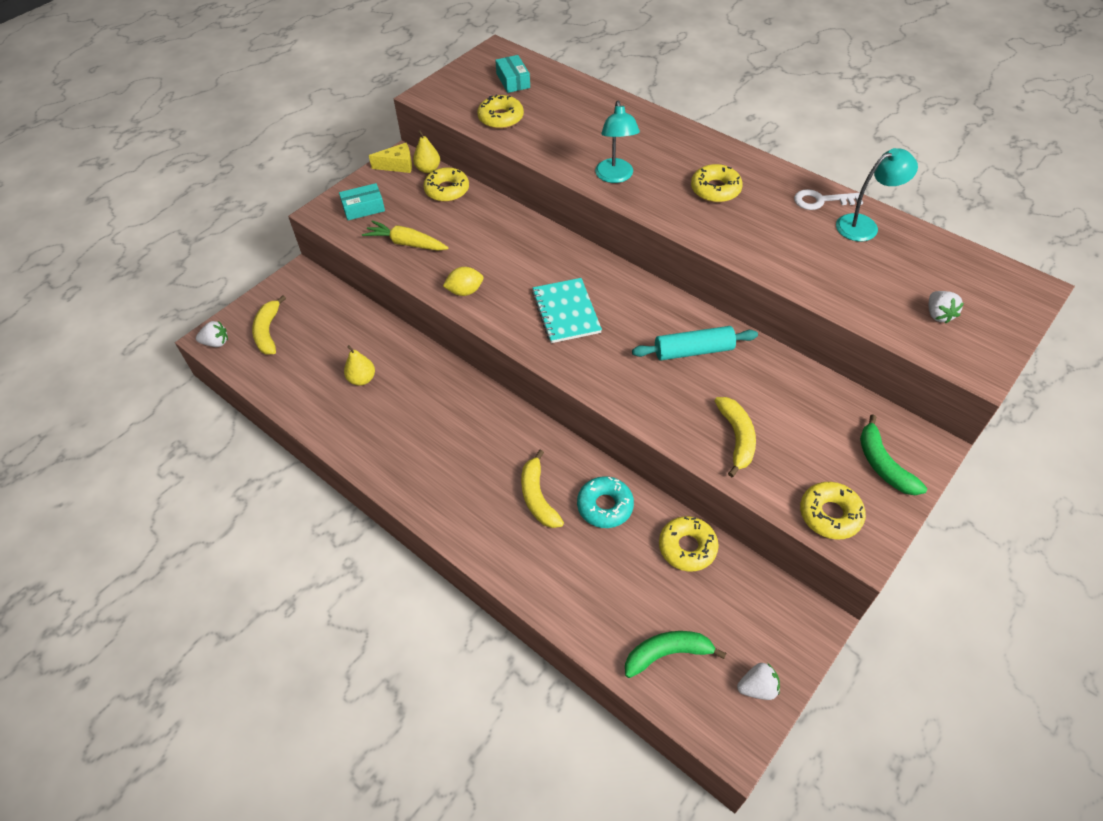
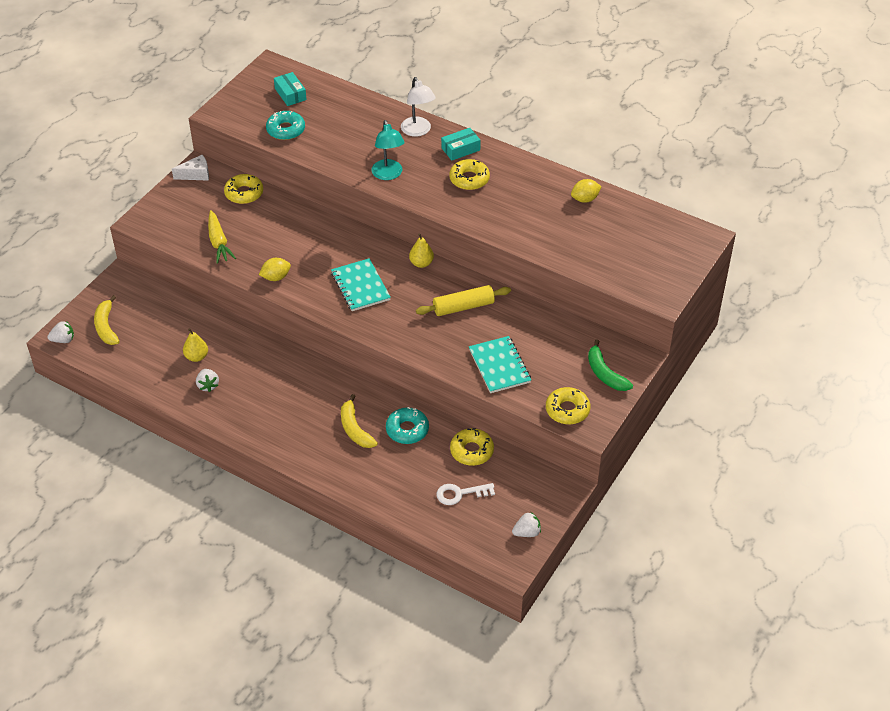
camera: 10 degrees left, 5 degrees down
turquoise box [339,183,385,220] -> turquoise box moved to [441,128,481,160]
yellow carrot [362,220,448,251] -> yellow carrot turned 120 degrees counterclockwise [208,210,236,263]
yellow cheese [369,143,412,173] -> white cheese [172,155,209,181]
yellow pear [413,130,440,173] -> yellow pear moved to [409,233,434,268]
yellow donut [477,95,524,129] -> turquoise donut [266,111,305,140]
green banana [625,631,726,678] -> none
turquoise rolling pin [632,326,758,360] -> yellow rolling pin [416,285,511,316]
yellow banana [714,397,756,477] -> turquoise notebook [469,336,531,393]
white key [794,189,863,210] -> white key moved to [436,483,495,505]
turquoise lamp [836,148,918,241] -> yellow lemon [571,179,602,203]
white strawberry [929,291,964,323] -> white strawberry moved to [196,369,219,392]
none -> white lamp [401,77,436,137]

